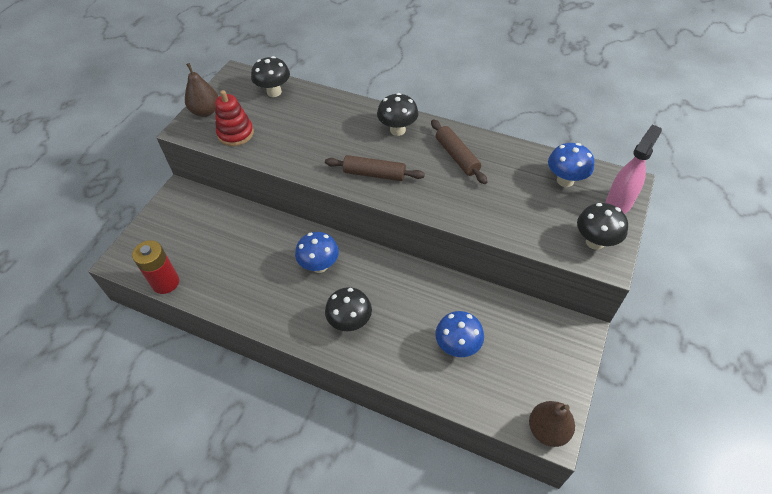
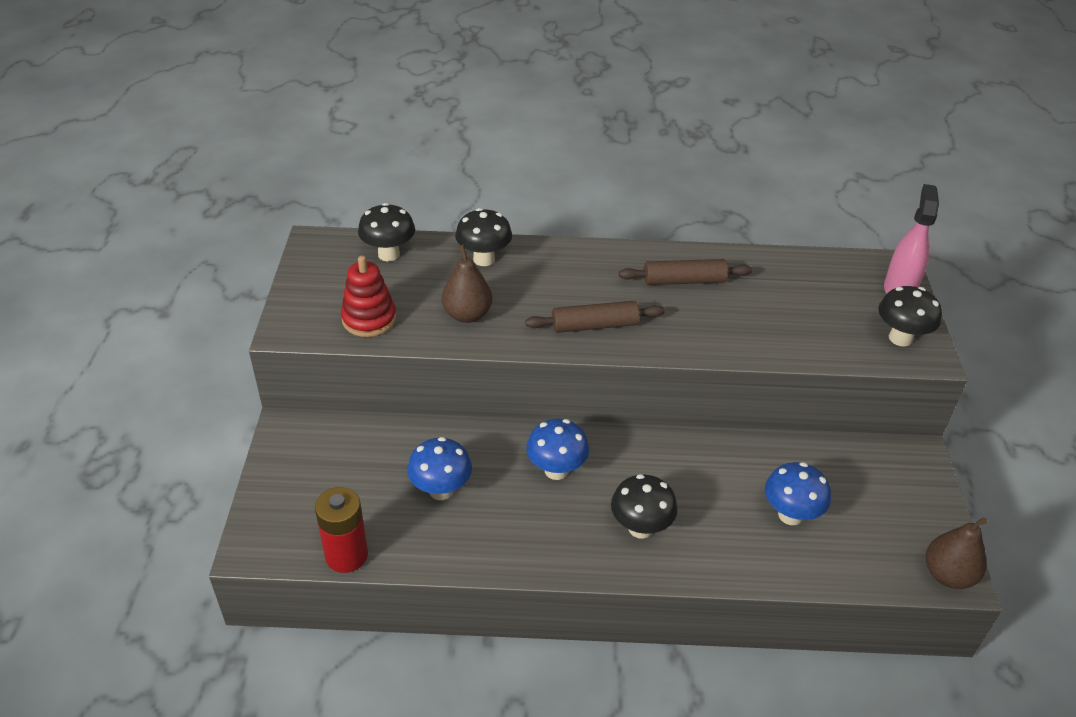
camera: 25 degrees left, 10 degrees down
brown pear [185,63,218,117] -> brown pear moved to [442,245,492,323]
black mushroom [377,93,418,136] -> black mushroom moved to [455,208,512,266]
brown rolling pin [431,119,487,184] -> brown rolling pin turned 45 degrees counterclockwise [619,259,752,285]
blue mushroom [548,143,594,187] -> blue mushroom moved to [407,437,472,500]

